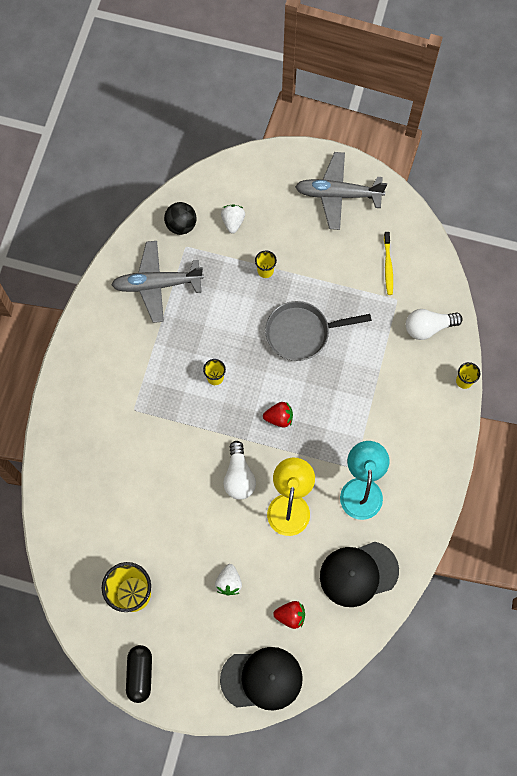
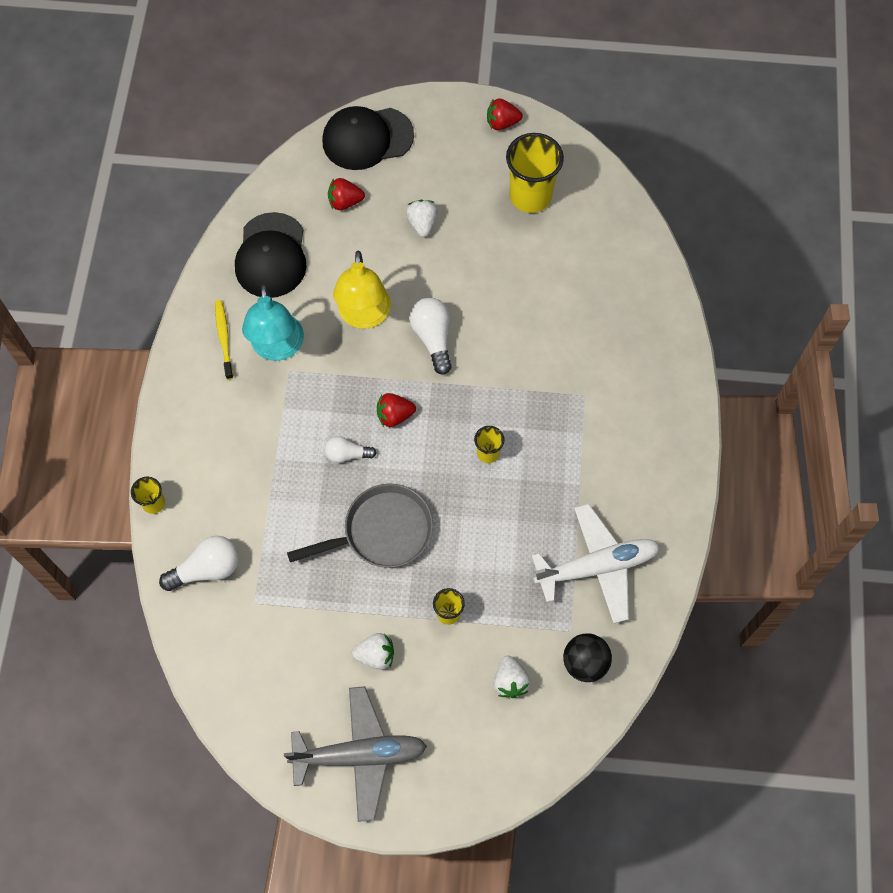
camera: 170 degrees right, 5 degrees down
grey plane [111,241,204,323] -> white plane [532,504,660,624]
black capsule [126,645,152,703] -> red strawberry [487,98,523,130]
black cap [320,542,399,607] -> black cap turned 120 degrees clockwise [235,212,307,298]
yellow toothbrush [384,232,393,295] -> yellow toothbrush moved to [215,300,233,379]
none -> white light bulb [325,436,377,463]
none -> white strawberry [352,633,394,670]

